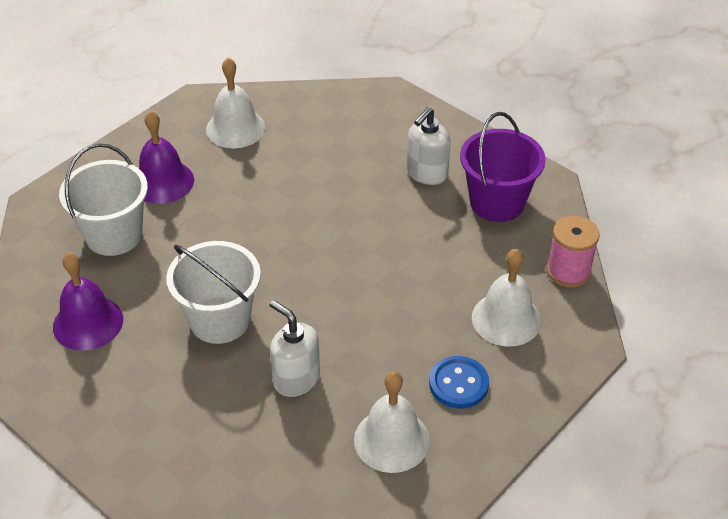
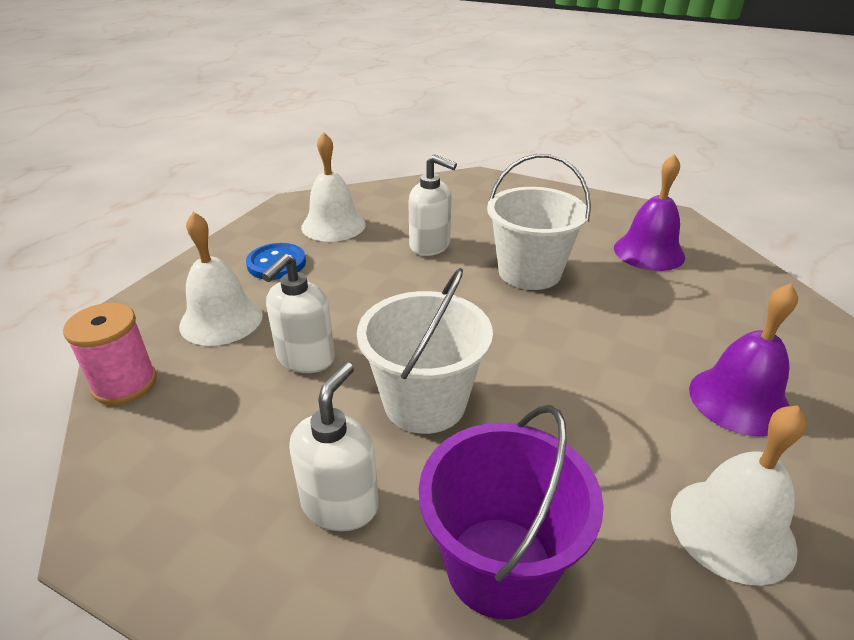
camera: 165 degrees right, 10 degrees down
white bucket [59,143,148,256] -> white bucket moved to [357,268,493,434]
purple bucket [460,112,546,222] -> purple bucket moved to [419,405,604,620]
none -> white soap dispenser [262,254,335,373]

